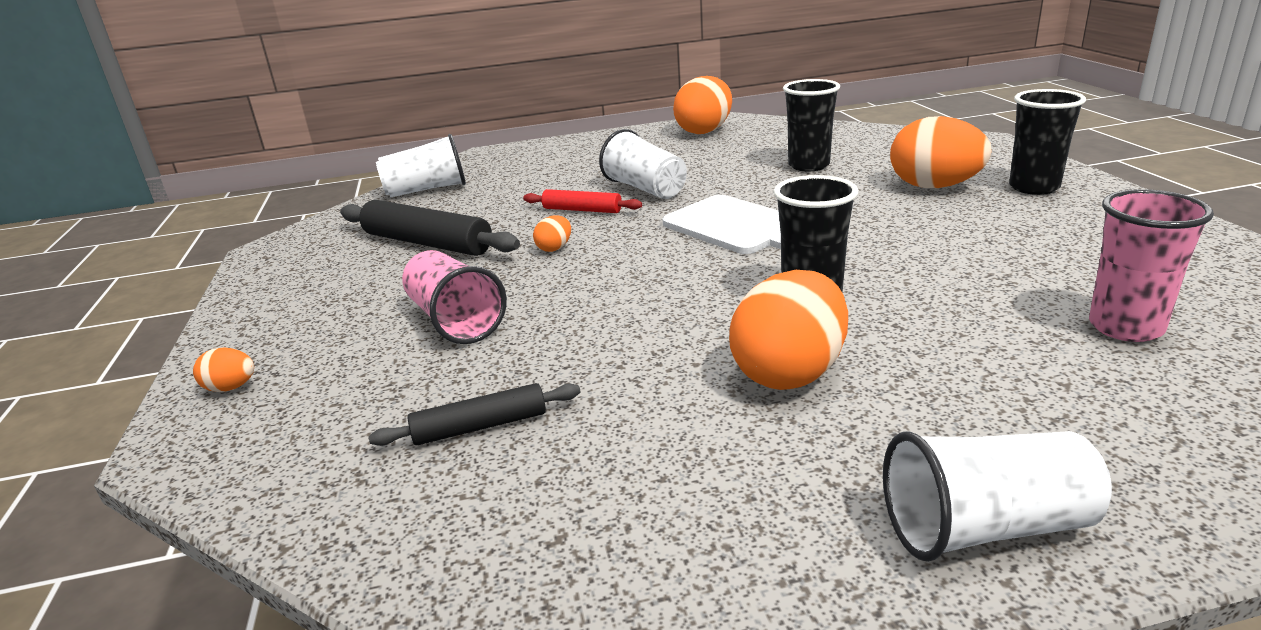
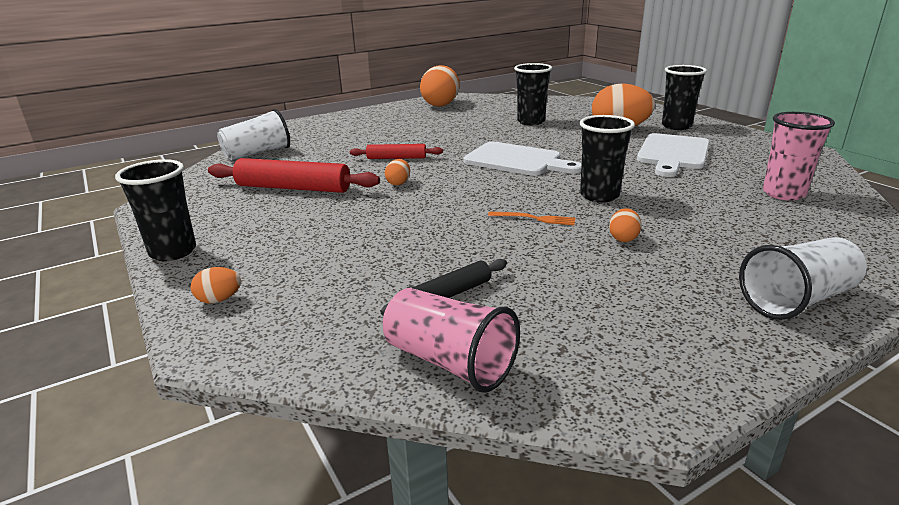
camera: 20 degrees left, 0 degrees up
black rolling pin [340,200,520,256] -> red rolling pin [208,158,380,193]
pink cup [402,250,507,344] -> pink cup moved to [383,288,520,393]
white cup [599,129,687,199] -> none
orange egg [729,270,848,390] -> orange egg [609,208,642,242], size x0.44
none -> black cup [115,159,196,261]
none -> orange fork [488,212,575,225]
none -> white cutting board [637,133,710,177]

